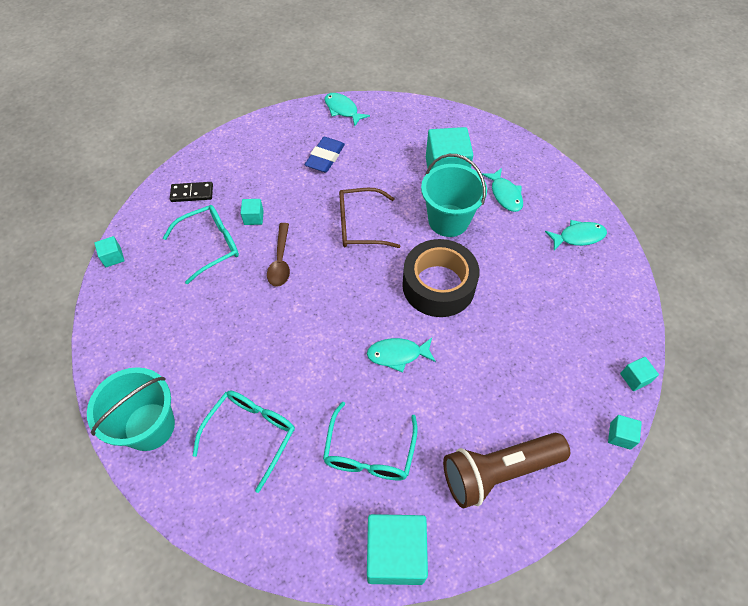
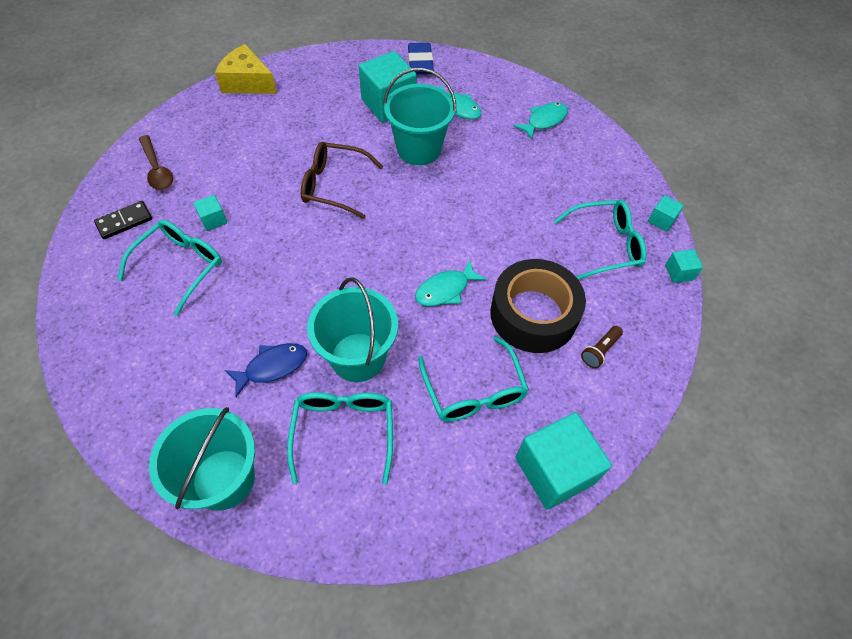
camera: 30 degrees left, 0 degrees up
turquoise cube [94,236,125,267] -> none
brown spoon [267,223,290,287] -> brown spoon moved to [139,135,173,190]
blue eraser [305,137,345,173] -> blue eraser moved to [408,43,434,75]
turquoise fish [325,93,370,126] -> yellow cheese [215,44,277,94]
brown glasses [339,188,401,248] -> brown glasses turned 45 degrees clockwise [301,142,383,219]
black tape [402,239,480,317] -> black tape moved to [490,259,586,353]
brown flashlight [443,433,570,508] -> brown flashlight [581,326,623,368], size x0.41
none -> blue fish [225,343,307,397]
none -> turquoise bucket [307,277,398,382]
none -> turquoise glasses [554,200,646,280]

